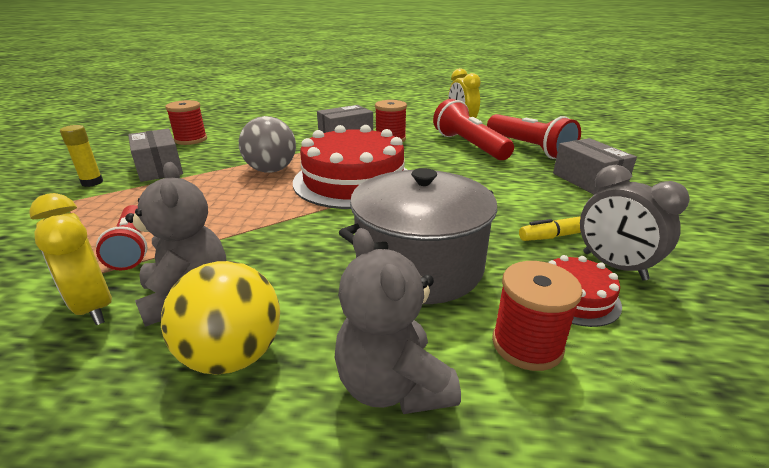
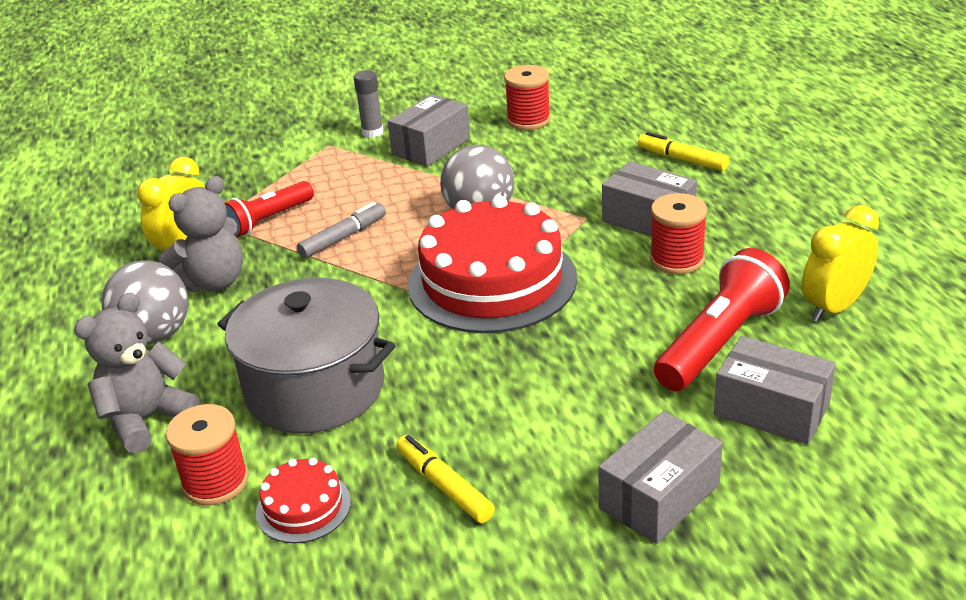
camera: 70 degrees right, 5 degrees up
yellow glue stick [60,125,103,187] -> grey glue stick [354,70,383,138]
yellow ball [161,261,280,375] -> grey ball [101,260,189,344]
red flashlight [487,114,581,159] -> grey box [714,336,836,445]
grey clock [580,165,690,280] -> none
none -> grey marker [297,202,386,259]
none -> yellow marker [638,132,729,171]

